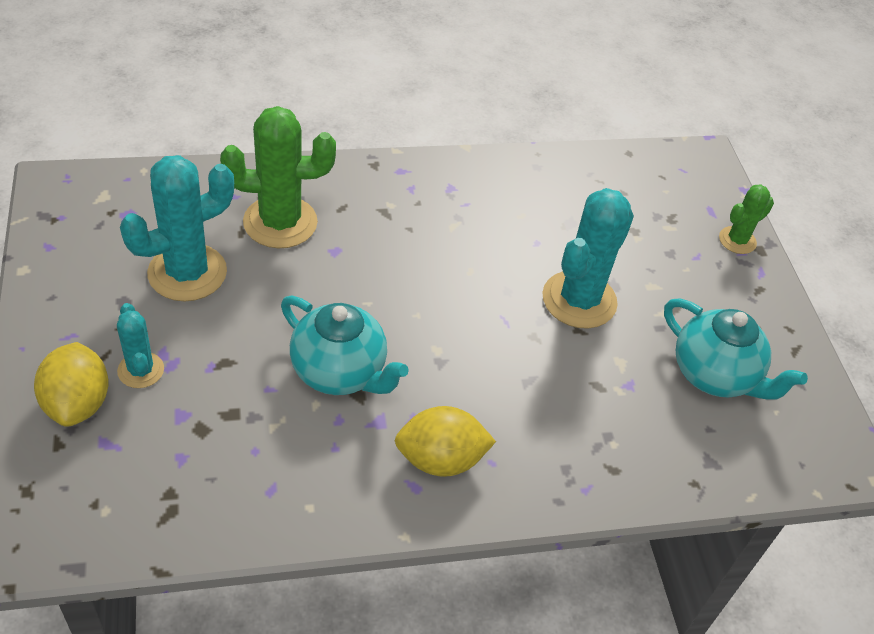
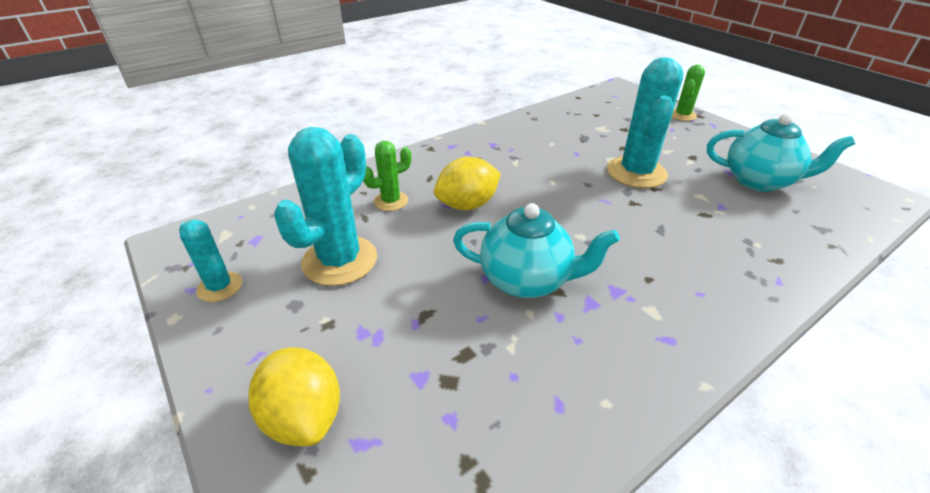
camera: 20 degrees left, 10 degrees down
turquoise cactus [117,303,164,388] -> turquoise cactus moved to [179,219,242,302]
green cactus [220,106,336,248] -> green cactus [363,141,411,211], size x0.54
yellow lemon [395,406,496,477] -> yellow lemon moved to [434,157,501,210]

